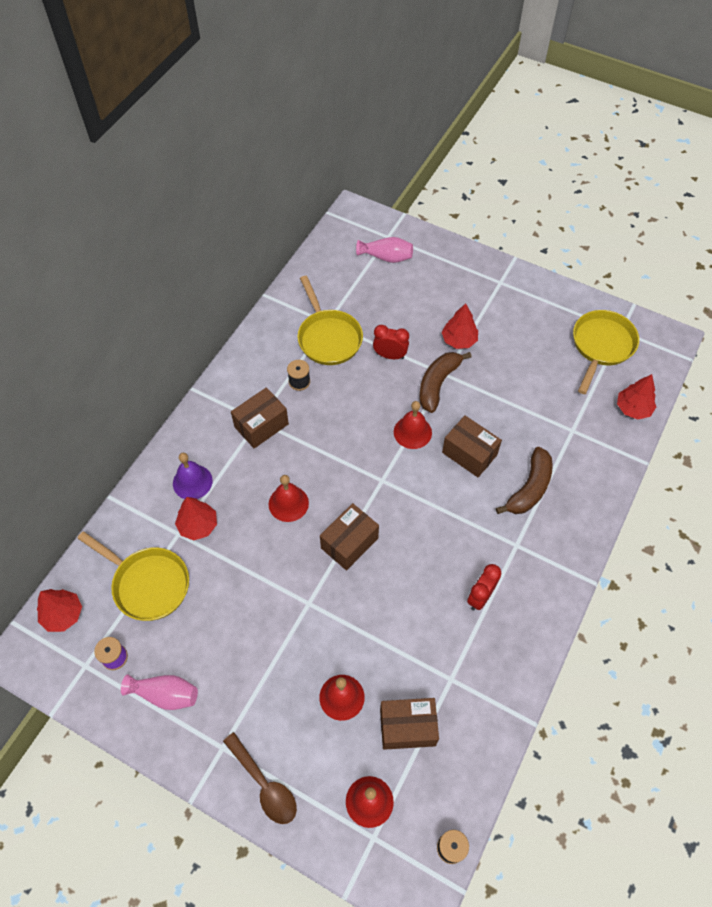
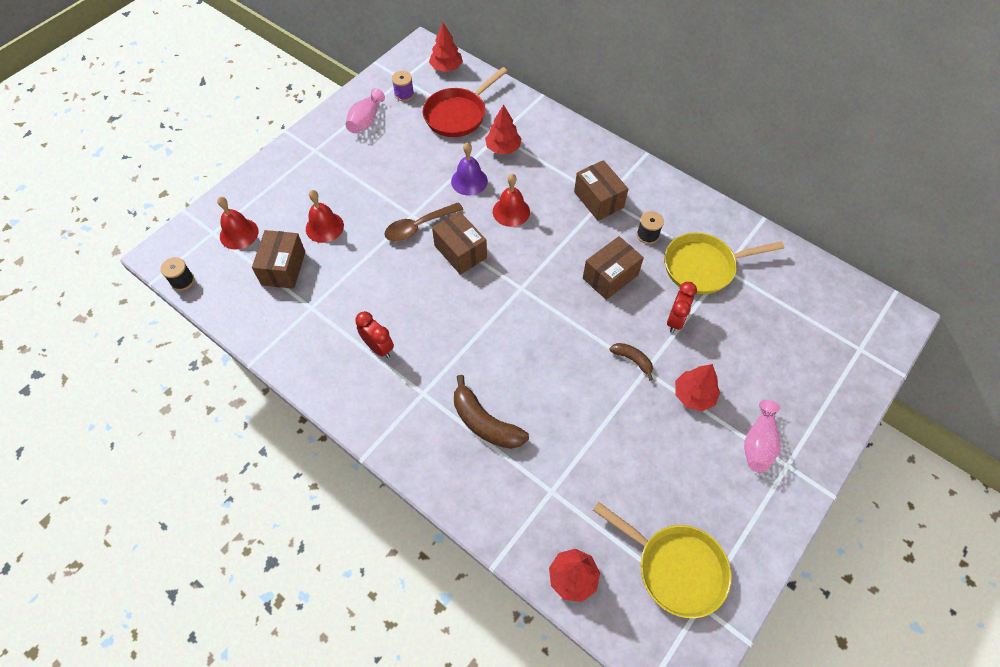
camera: 100 degrees right, 0 degrees up
yellow pan [77,531,189,621] -> red pan [423,67,508,137]
purple bell [173,452,213,499] -> purple bell moved to [451,142,488,196]
brown spoon [223,732,297,824] -> brown spoon moved to [384,202,463,242]
pink vase [356,237,413,263] -> pink vase moved to [744,400,780,472]
red bell [394,401,432,449] -> none
brown banana [419,352,472,413] -> brown banana [609,343,653,380], size x0.56
brown box [442,415,502,477] -> brown box moved to [583,236,644,300]

